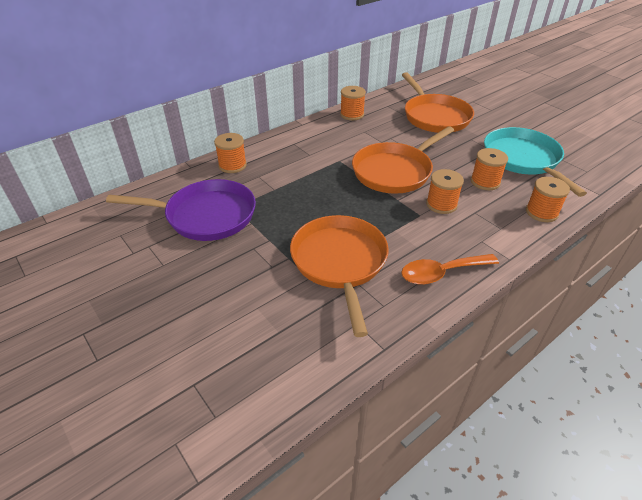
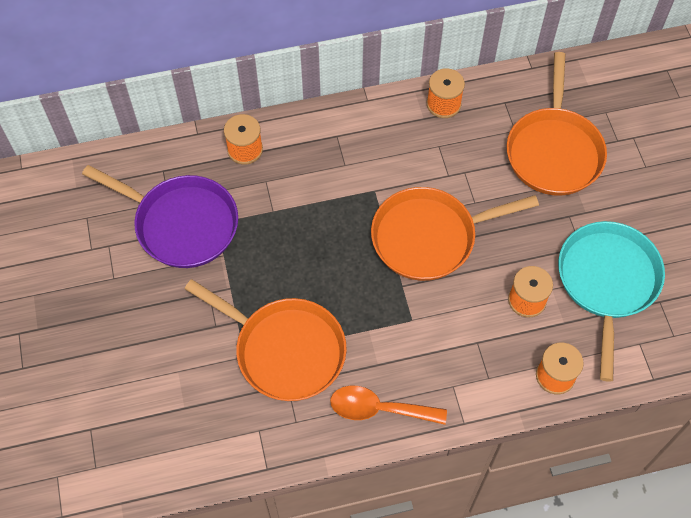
camera: 25 degrees right, 20 degrees up
orange pan [290,215,389,337] -> orange pan turned 105 degrees clockwise [185,279,347,401]
orange spool [426,169,464,214] -> none

